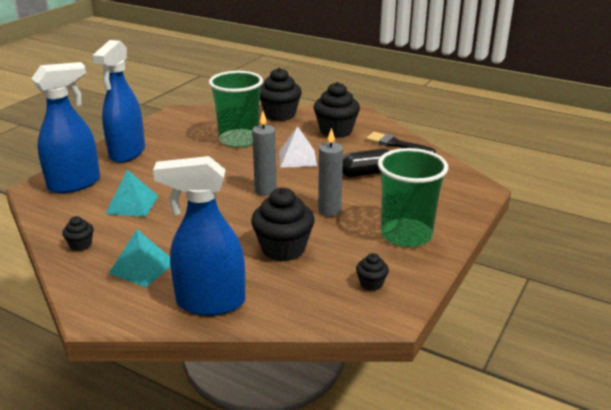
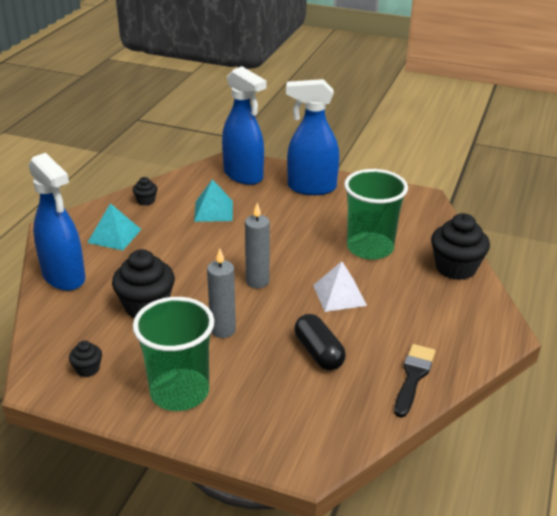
camera: 80 degrees right, 5 degrees up
blue spray bottle [153,156,245,316] -> blue spray bottle turned 150 degrees clockwise [28,153,86,291]
black cupcake [313,82,360,138] -> none

